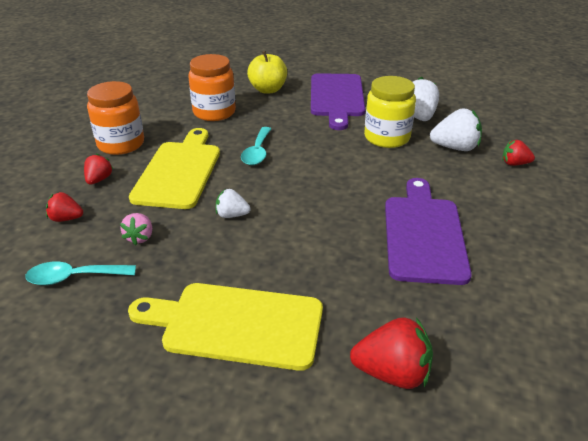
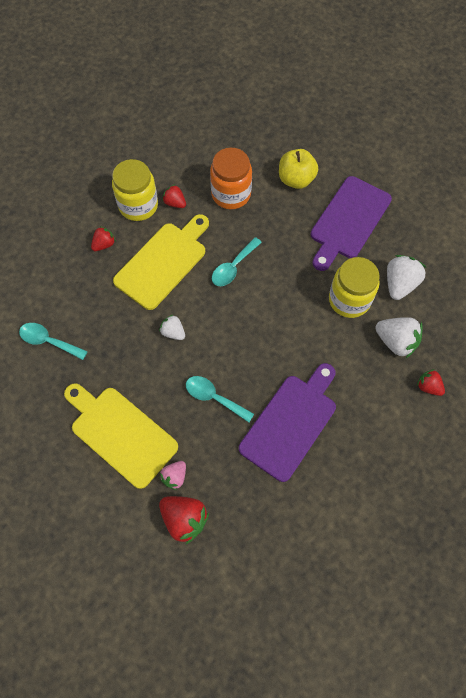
camera: 30 degrees right, 30 degrees up
red strawberry [46,192,83,222] -> red strawberry moved to [162,184,186,208]
orange jar [87,81,144,155] -> yellow jar [112,159,158,221]
pink strawberry [120,213,152,245] -> pink strawberry moved to [160,461,186,490]
none -> turquoise spoon [186,376,254,422]

